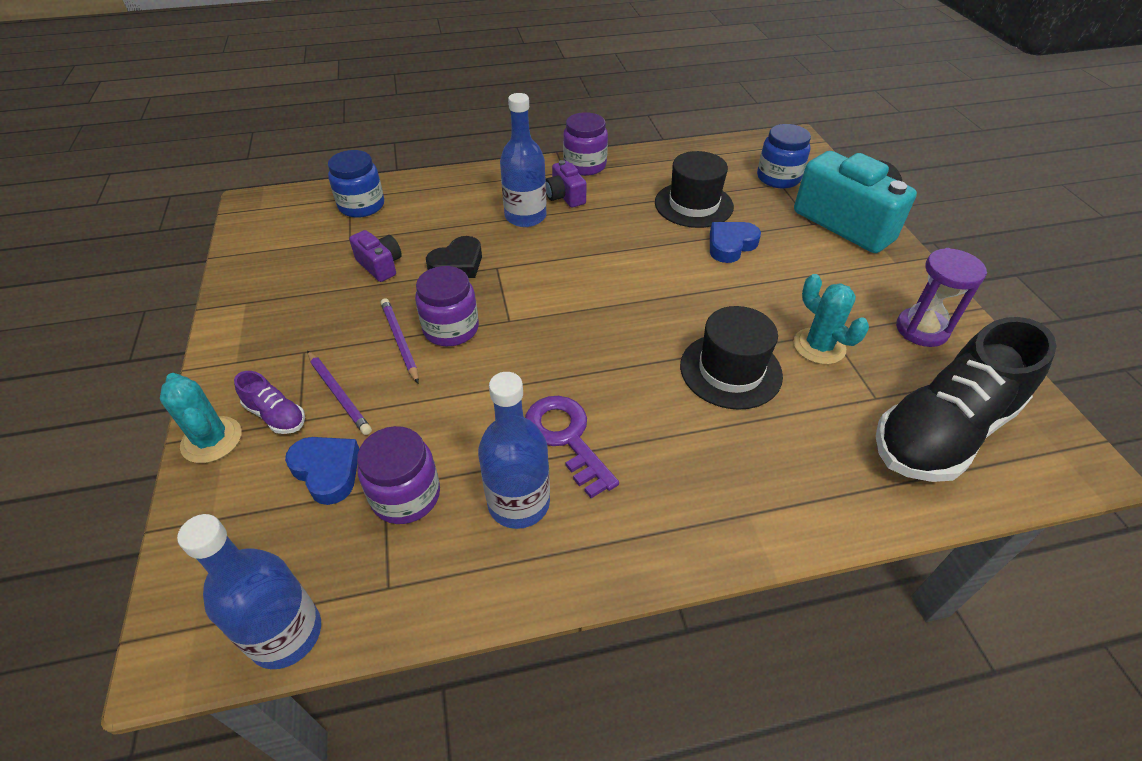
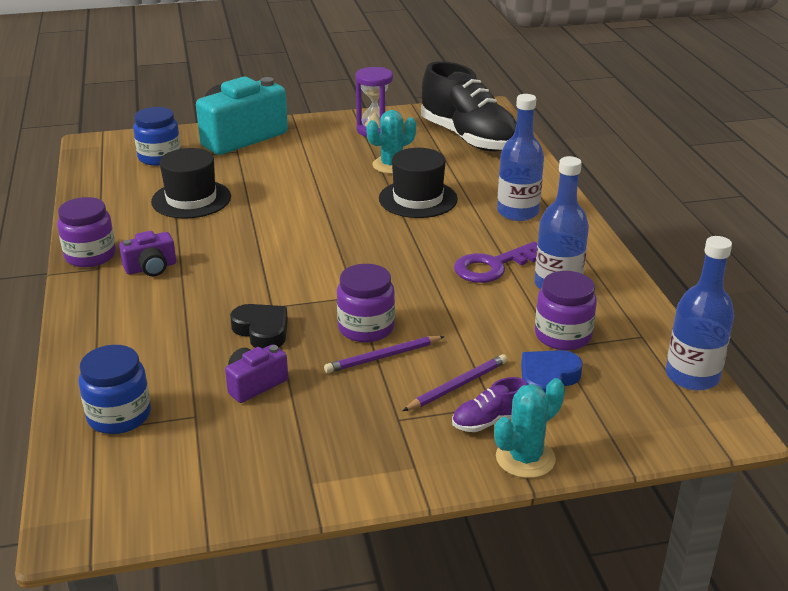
camera: 90 degrees left, 15 degrees down
purple shoe [234,371,305,434] -> purple shoe turned 150 degrees counterclockwise [452,377,527,432]
blue bottle [500,93,546,227] -> blue bottle moved to [497,94,544,221]
blue heart [710,222,761,263] -> none

